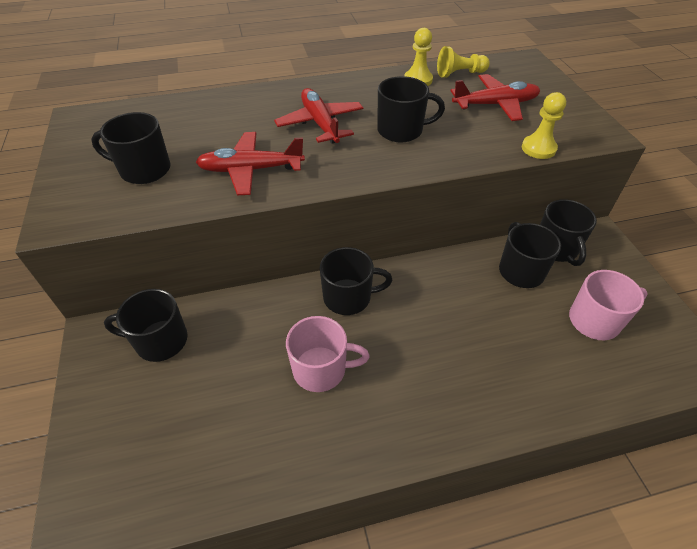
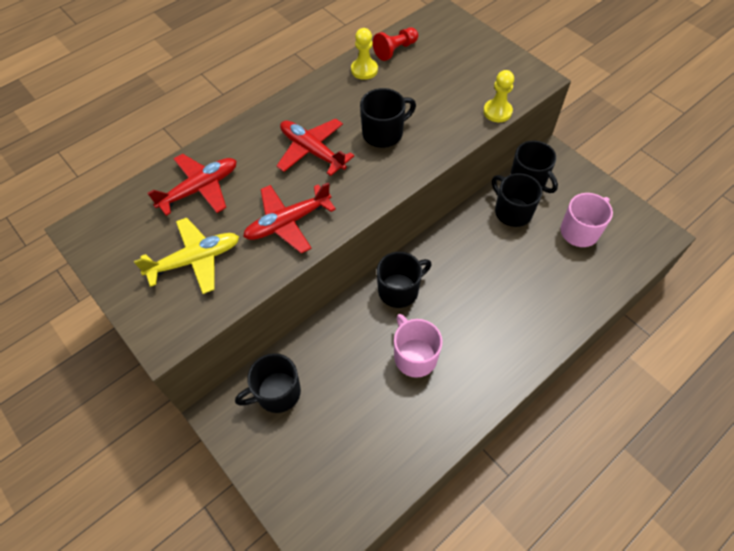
camera: 25 degrees left, 10 degrees up
black mug [91,112,171,184] -> yellow plane [134,218,239,294]
pink mug [286,316,370,392] -> pink mug turned 90 degrees counterclockwise [394,314,443,378]
yellow pawn [437,46,490,78] -> red pawn [373,27,418,61]
red plane [451,74,540,121] -> red plane moved to [147,154,237,216]

